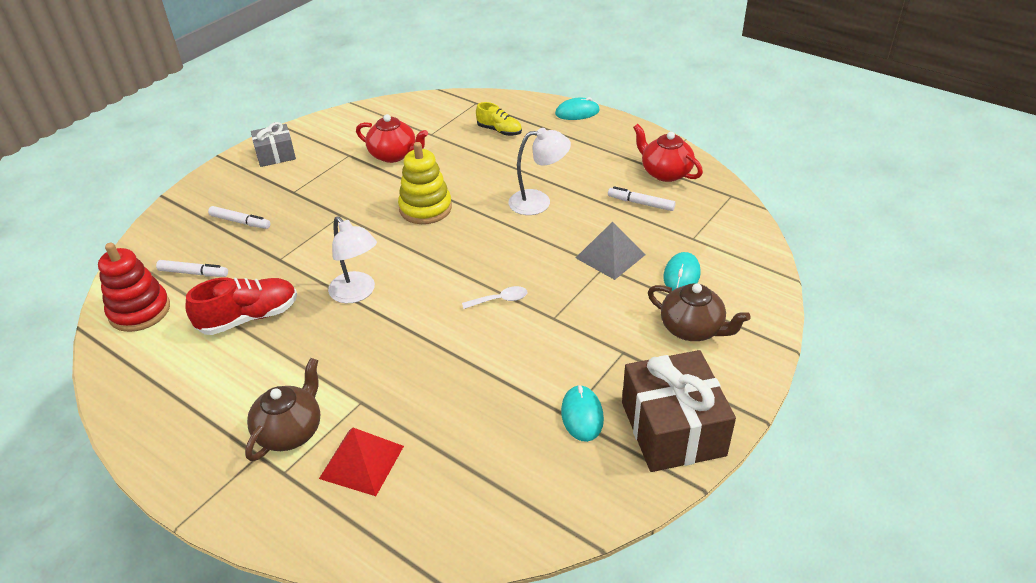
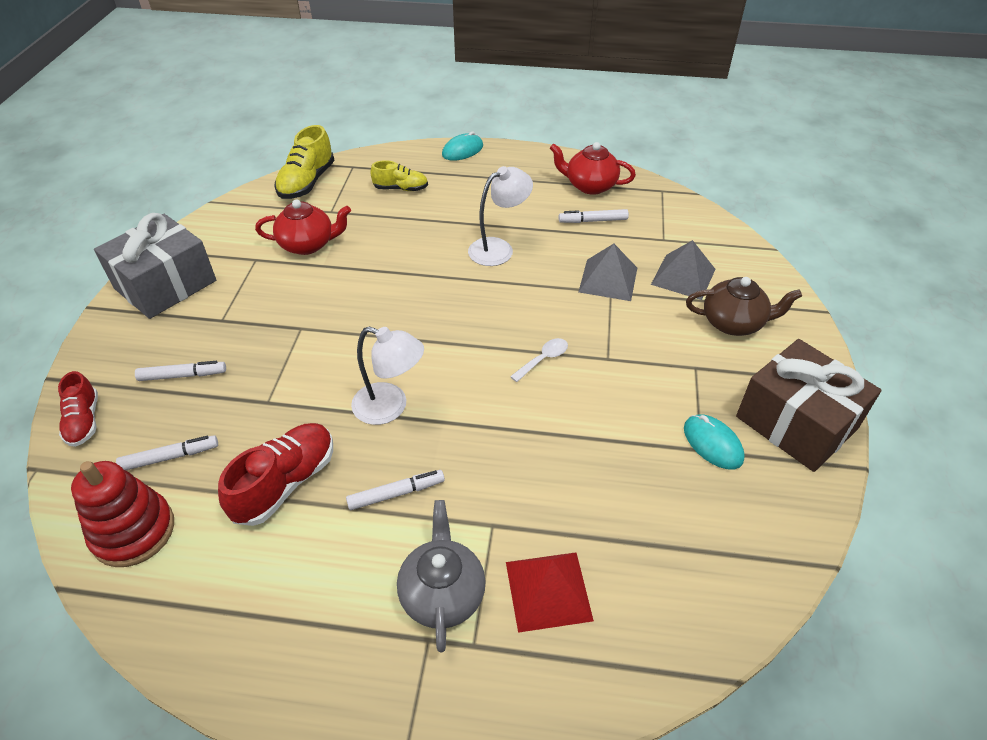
camera: 30 degrees left, 5 degrees up
brown teapot [245,358,320,461] -> grey teapot [397,500,486,652]
grey gift [251,122,296,167] -> grey gift [94,213,216,319], size x1.74
yellow stacking toy [398,142,452,224] -> none
turquoise mouse [663,252,701,291] -> grey pyramid [651,240,715,300]
none -> red shoe [58,371,98,447]
none -> yellow shoe [275,125,334,199]
none -> white marker [346,470,445,510]

